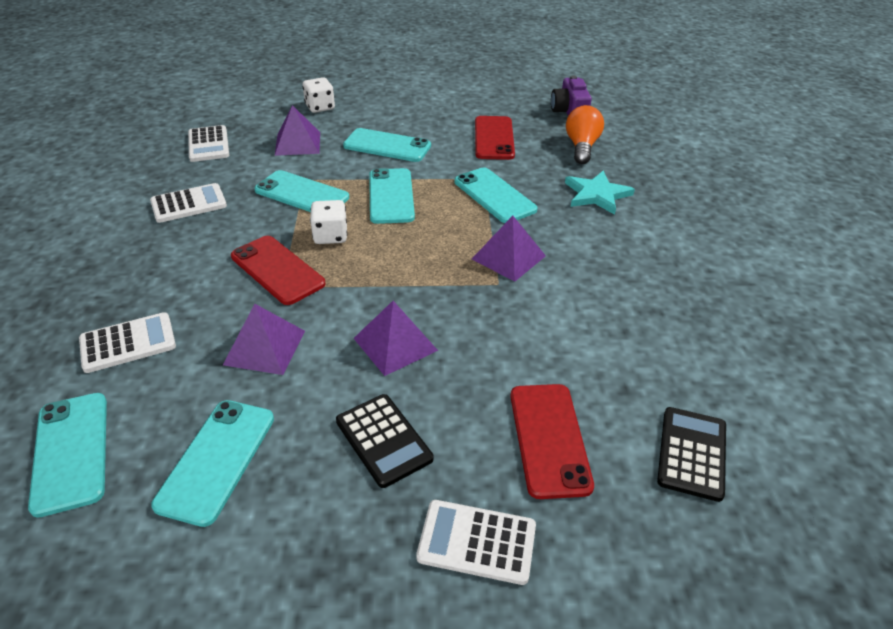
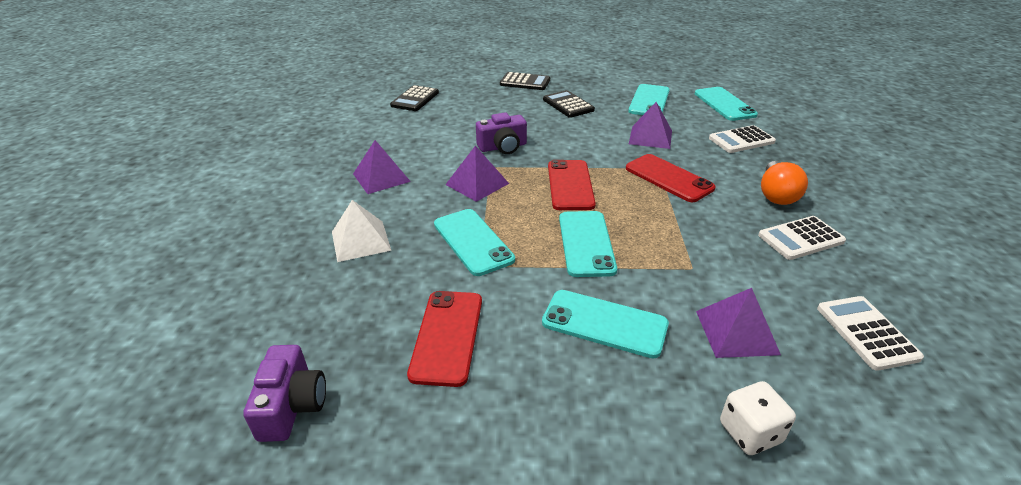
camera: 175 degrees left, 5 degrees down
turquoise phone [254,170,349,212] -> none
white dice [310,200,348,244] -> none
purple pyramid [354,301,438,376] -> purple pyramid moved to [353,140,411,194]
white calculator [416,500,536,585] -> black calculator [500,72,550,90]
red phone [510,384,594,499] -> red phone moved to [548,160,596,210]
turquoise star [565,171,635,215] -> white pyramid [332,200,391,262]
orange light bulb [566,105,604,164] -> orange light bulb moved to [761,161,808,205]
none -> purple camera [476,113,527,154]

